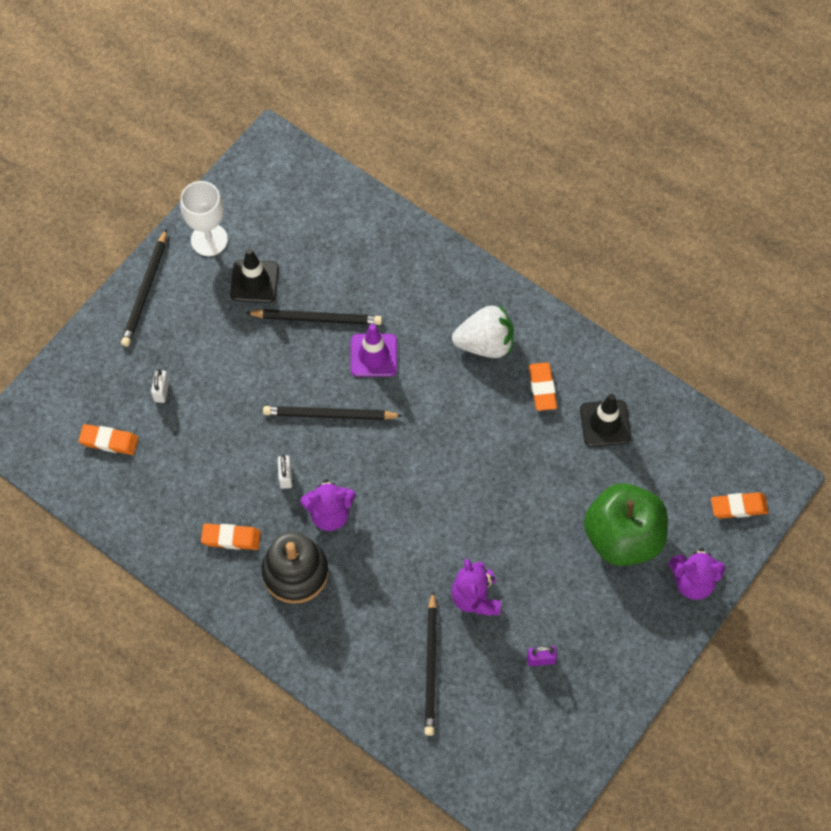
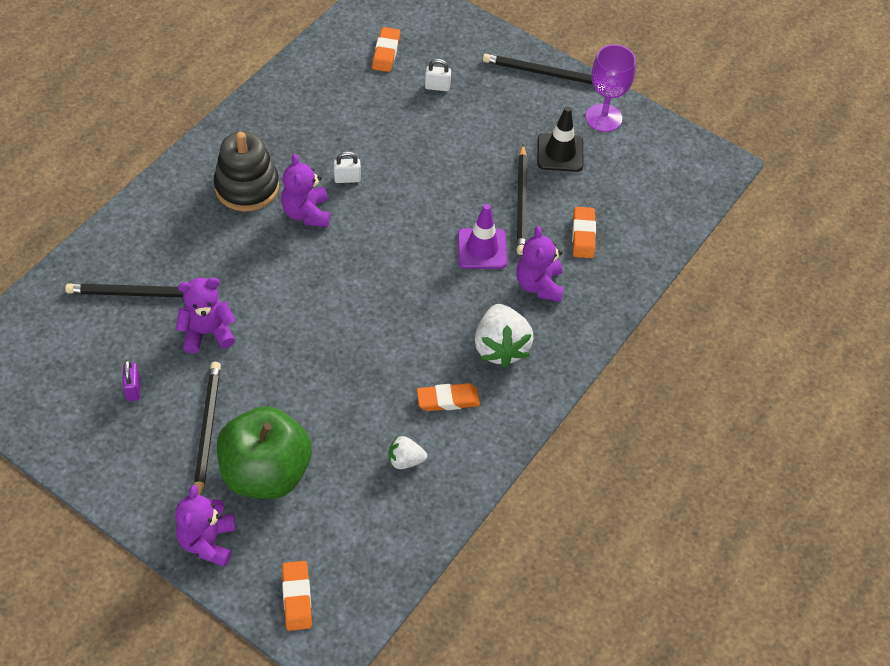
camera: 85 degrees right, 10 degrees down
white goblet [180,181,228,256] -> purple goblet [585,44,636,132]
orange eraser [201,524,261,550] -> orange eraser moved to [572,207,596,258]
black pencil [263,406,403,420] -> black pencil moved to [194,362,221,495]
black traffic cone [580,394,631,447] -> white strawberry [389,436,427,469]
none -> purple teddy bear [516,226,564,302]

